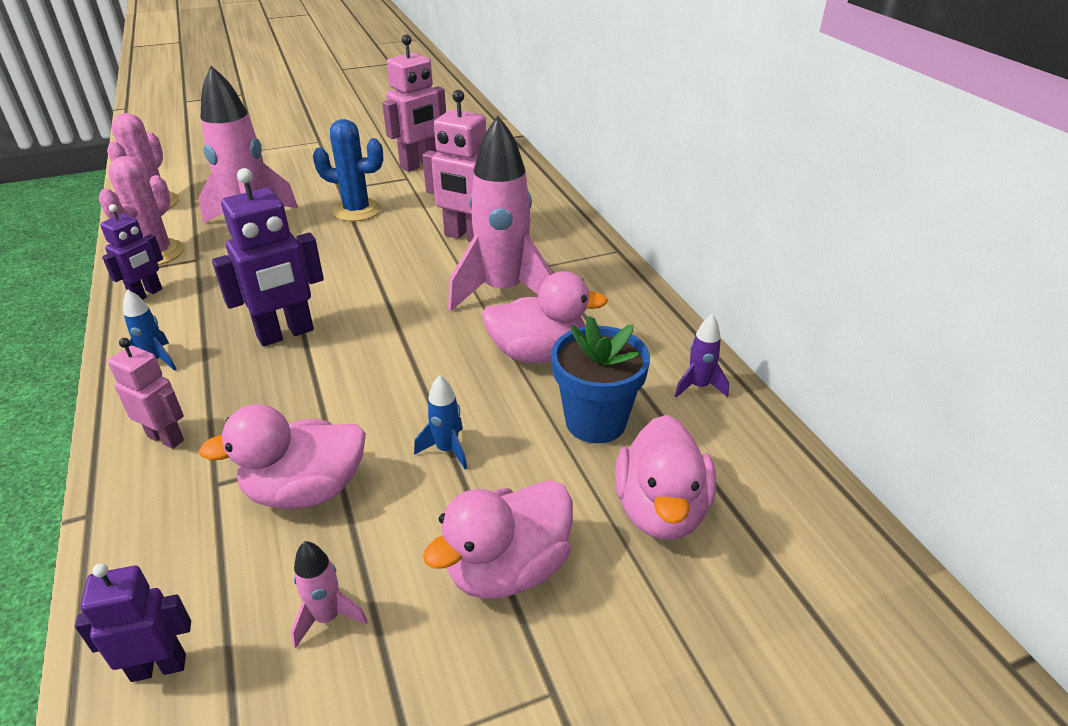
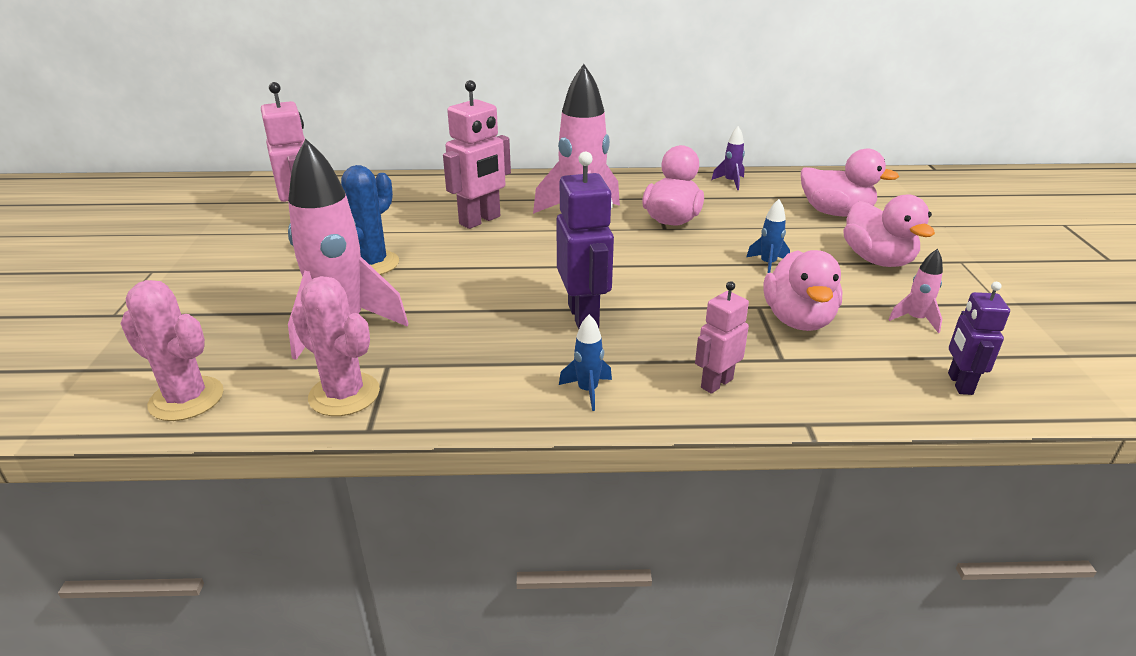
camera: 70 degrees left, 5 degrees down
purple robot [100,204,163,300] -> none
blue flower pot [551,316,650,443] -> none

